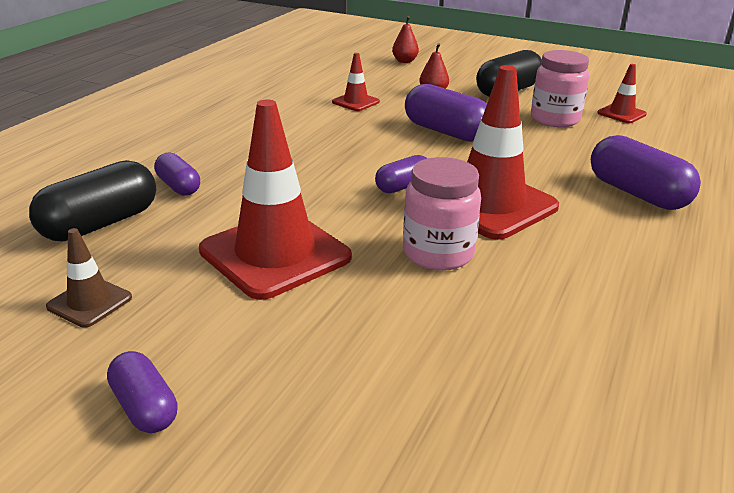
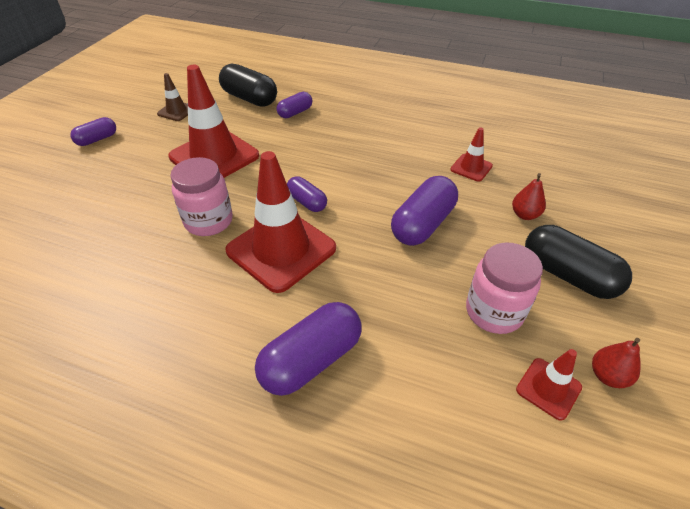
camera: 85 degrees right, 15 degrees up
red pear [392,16,419,63] -> red pear moved to [592,338,640,388]

